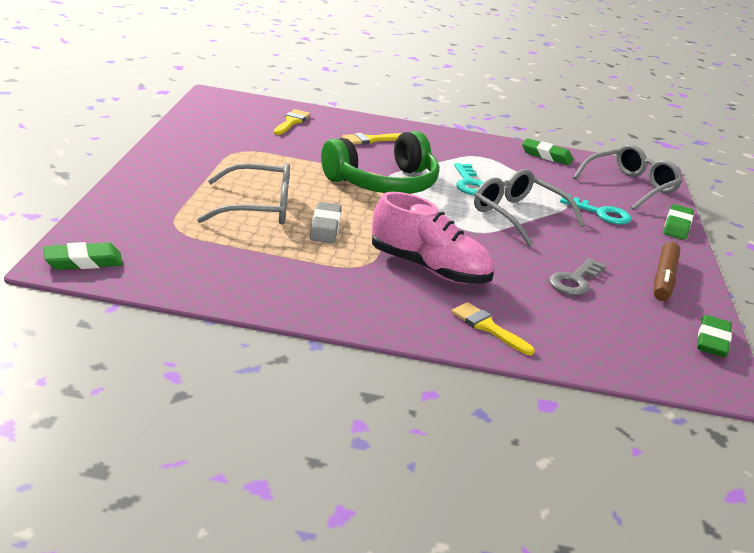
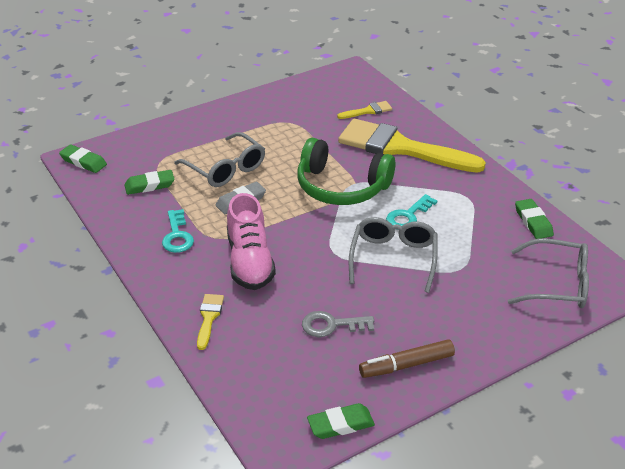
camera: 55 degrees right, 10 degrees up
yellow brush [342,133,402,145] -> yellow brush [338,119,486,173], size x2.47
turquoise key [560,194,631,224] -> turquoise key moved to [162,209,194,253]
green eraser [664,204,694,240] -> green eraser moved to [124,170,175,195]

